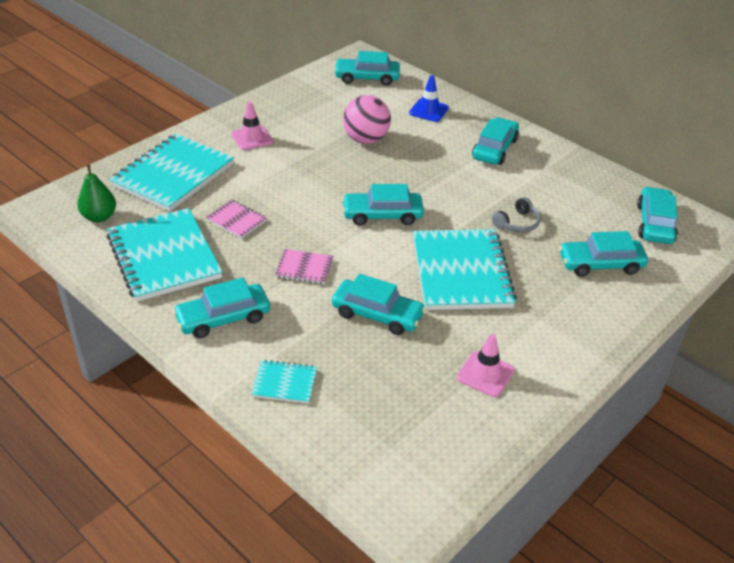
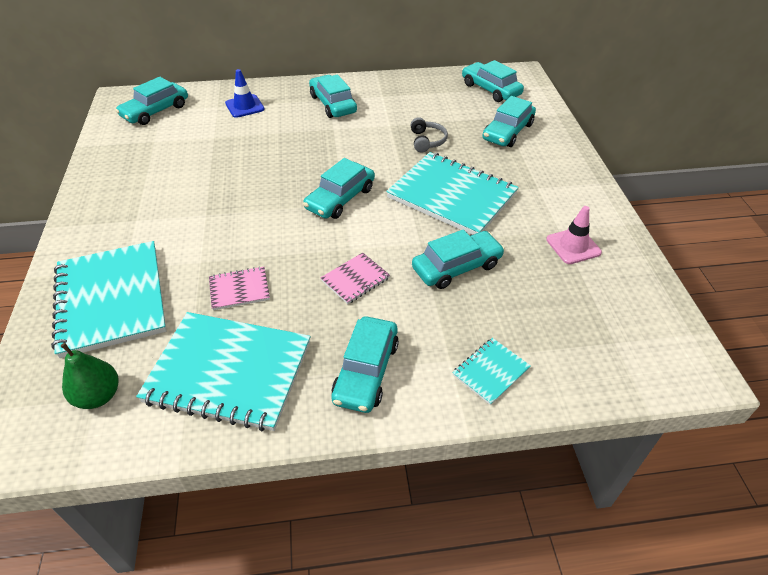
camera: 50 degrees left, 5 degrees up
pink traffic cone [231,101,273,150] -> none
pink ball [343,95,391,144] -> none

